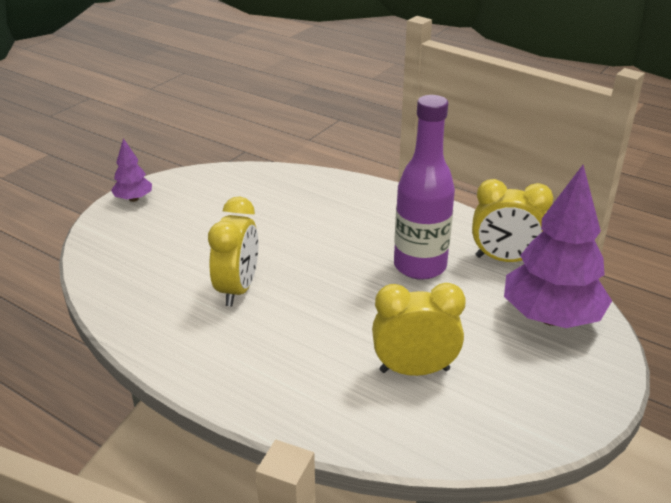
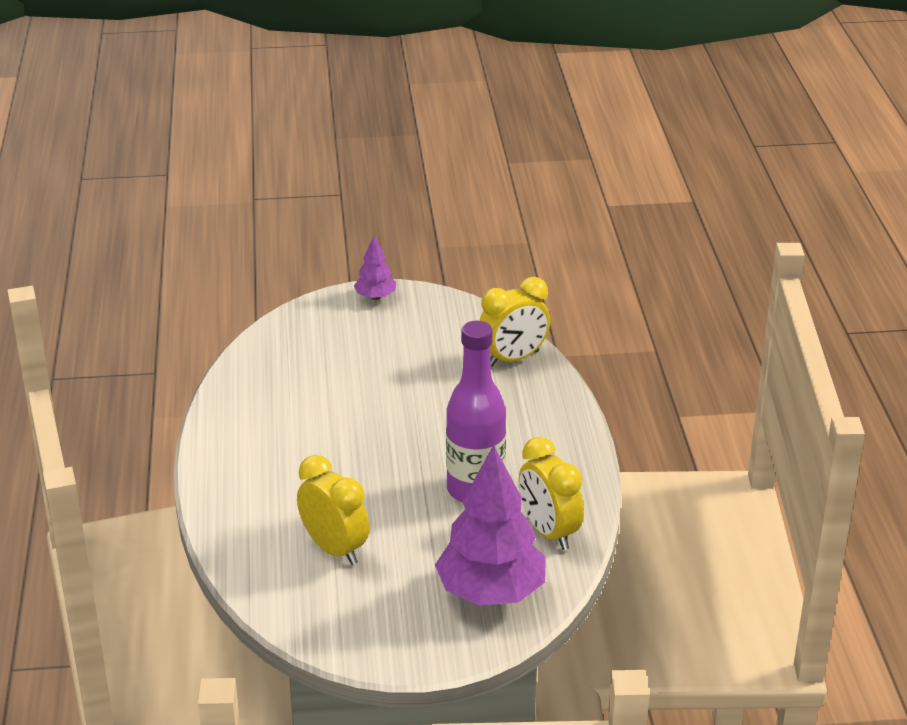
camera: 50 degrees right, 0 degrees up
yellow clock [208,197,258,306] -> yellow clock moved to [479,277,550,367]

